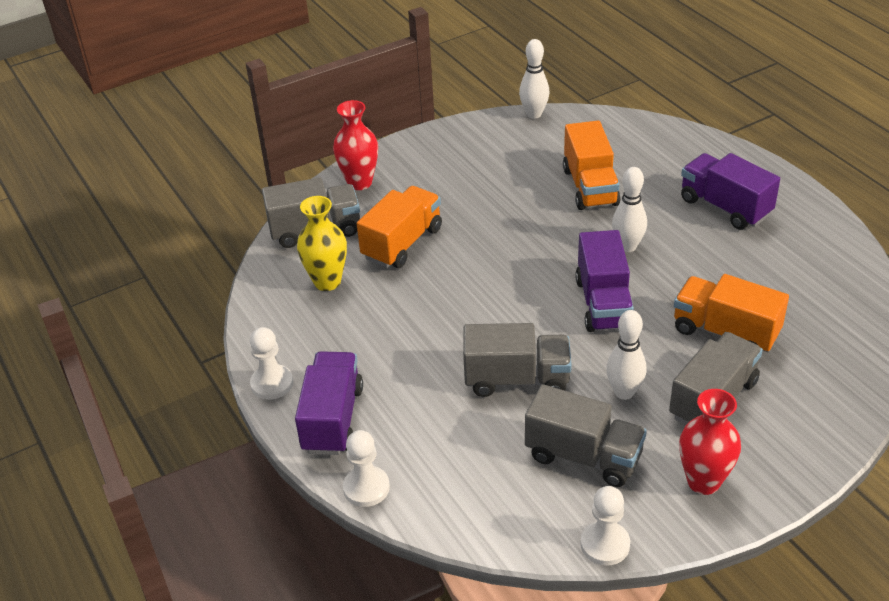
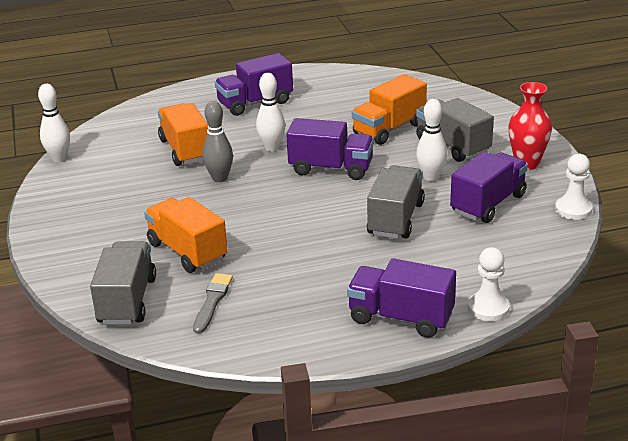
camera: 75 degrees left, 10 degrees down
white pawn [250,327,293,400] -> none
yellow vase [297,196,347,291] -> grey brush [193,273,233,334]
red vase [333,100,378,190] -> none
grey truck [525,384,647,487] -> purple truck [450,152,528,223]
orange truck [563,121,621,210] -> orange truck turned 120 degrees counterclockwise [158,103,208,166]
none -> grey bowling pin [203,101,233,182]

